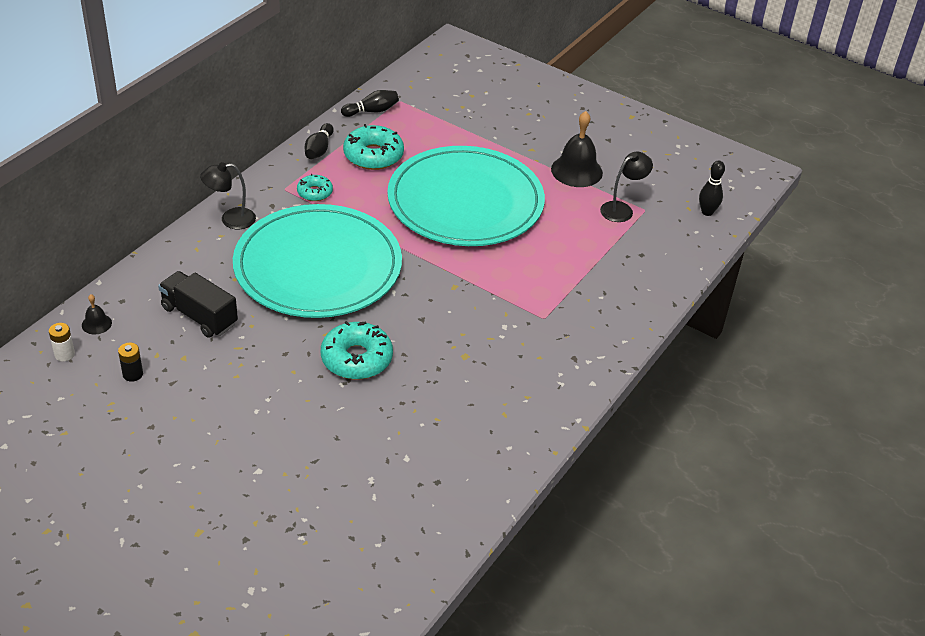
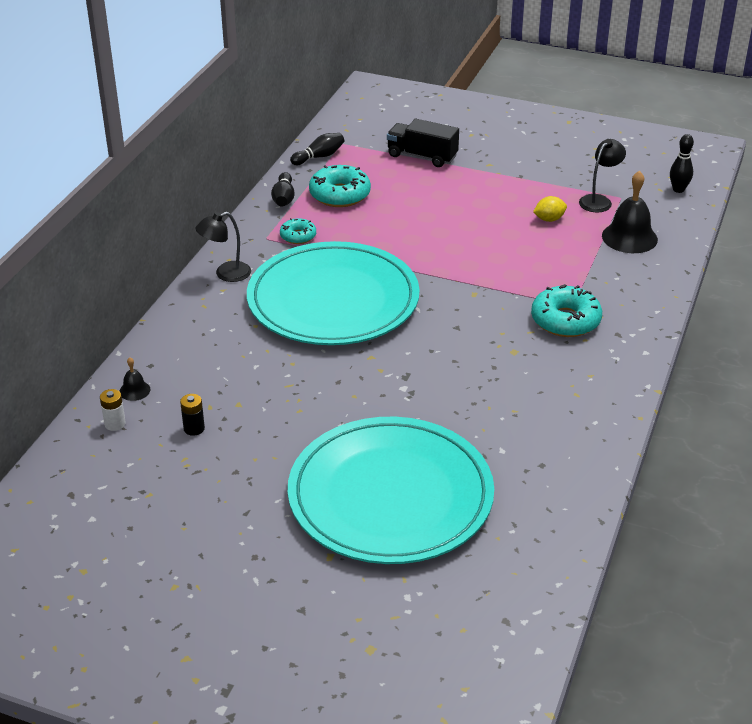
camera: 10 degrees left, 5 degrees down
black truck [158,271,238,338] -> black truck moved to [387,119,459,167]
turquoise donut [321,321,393,379] -> turquoise donut moved to [531,284,602,337]
turquoise plate [387,146,545,246] -> turquoise plate moved to [288,417,494,564]
black bell [551,111,603,187] -> black bell moved to [602,170,658,253]
none -> yellow lemon [533,196,567,222]

